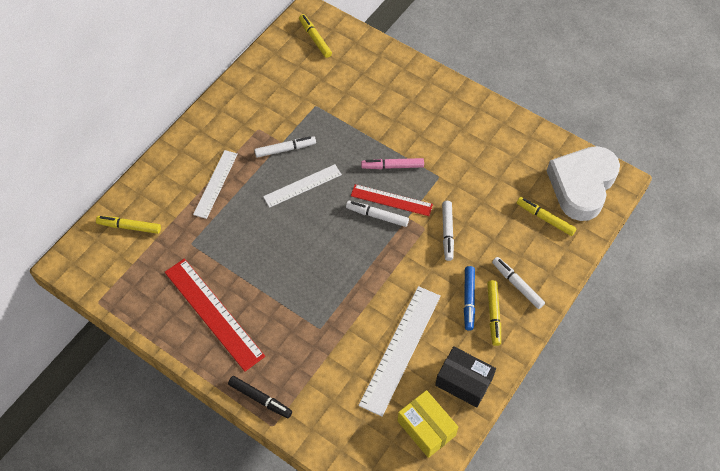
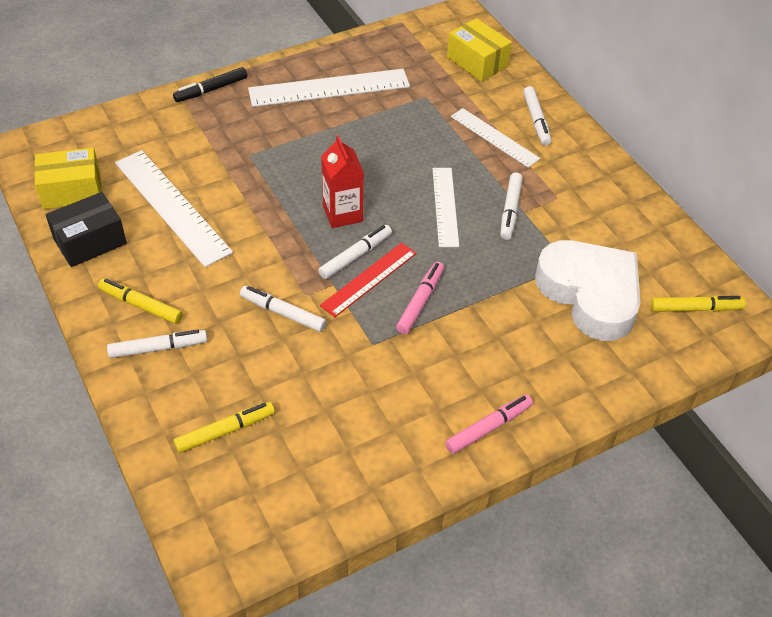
camera: 115 degrees right, 10 degrees down
yellow marker [96,216,161,234] -> yellow box [447,18,512,82]
red ruler [165,258,265,372] -> white ruler [248,69,410,107]
blue marker [464,266,475,331] -> none
white heart [547,146,620,221] -> white heart moved to [535,240,640,341]
none -> red carton [321,135,364,228]
none -> pink marker [445,395,533,454]
none -> white marker [523,86,551,146]

